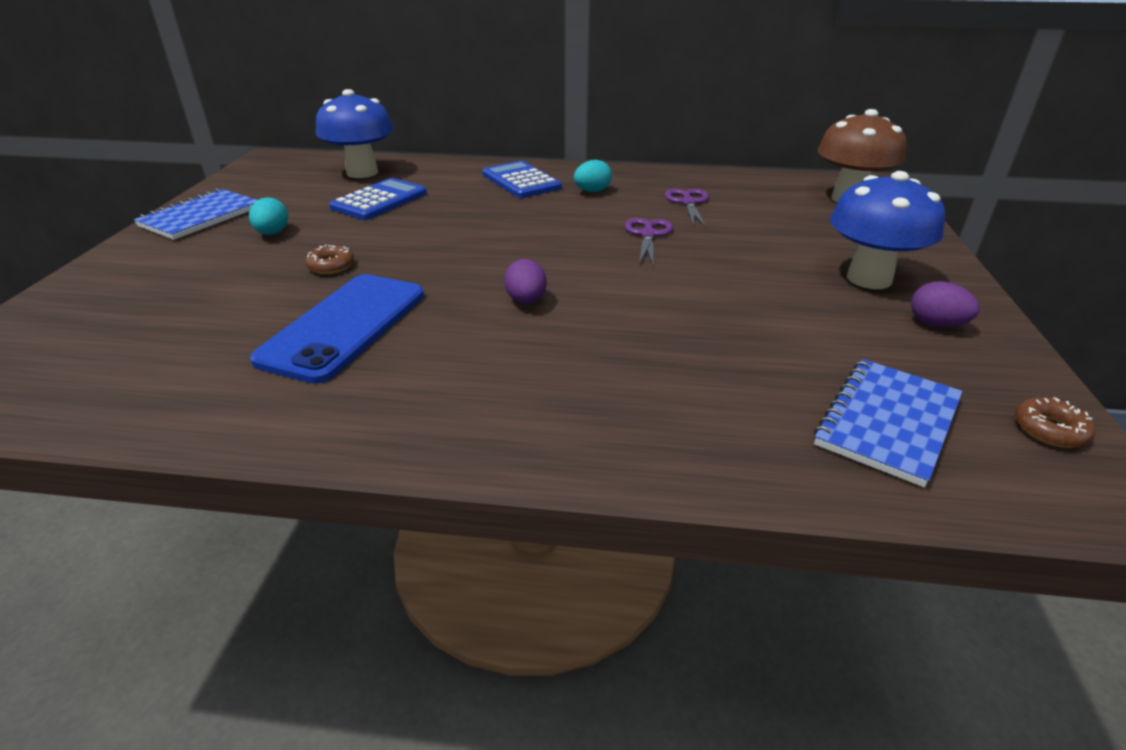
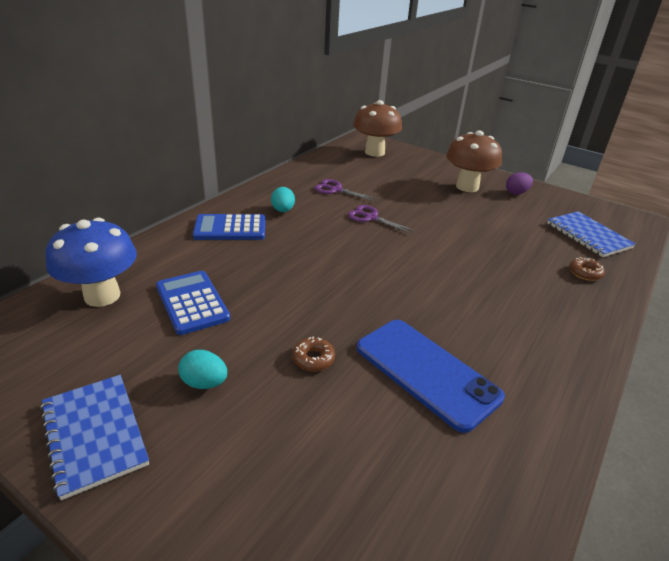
camera: 65 degrees left, 0 degrees up
purple egg [504,259,547,304] -> none
blue mushroom [830,171,945,289] -> brown mushroom [446,130,502,192]
brown donut [1015,397,1095,448] -> brown donut moved to [569,257,605,281]

